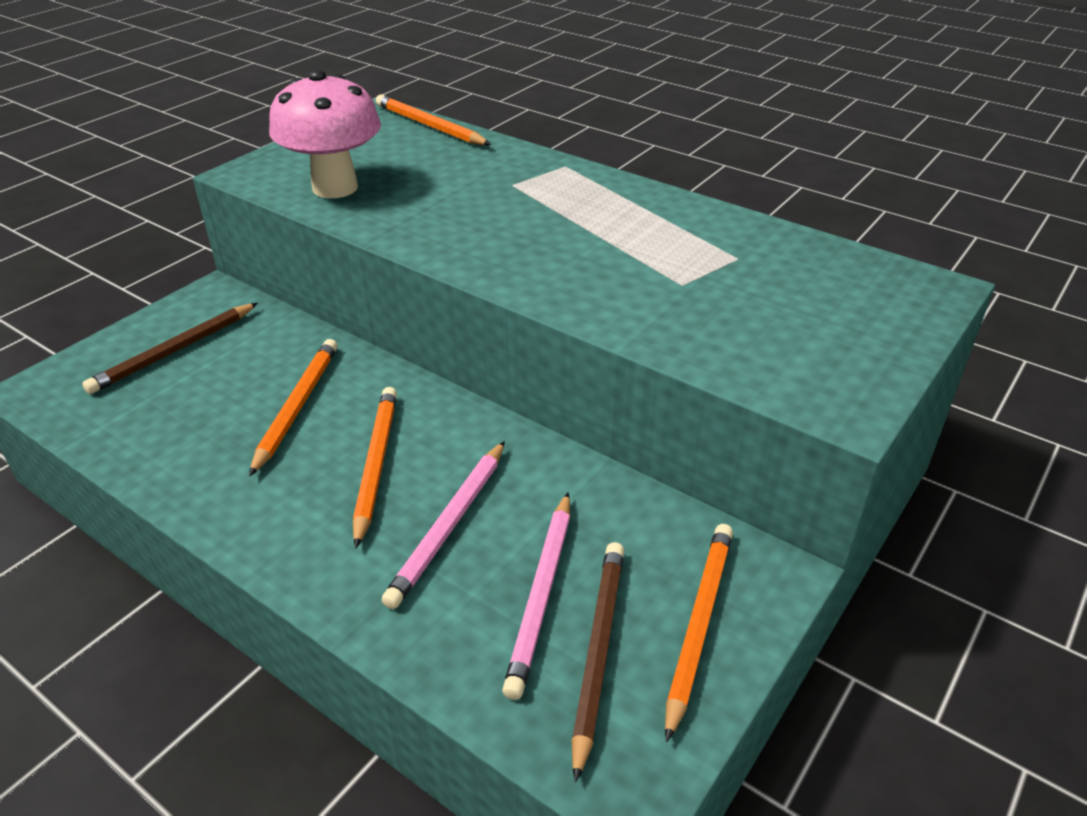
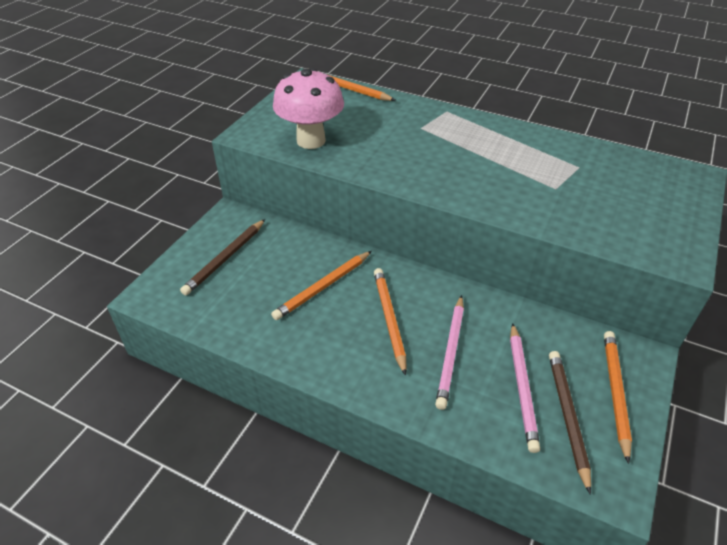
camera: 10 degrees left, 5 degrees up
orange pencil [249,339,338,477] -> orange pencil turned 135 degrees counterclockwise [271,251,372,320]

